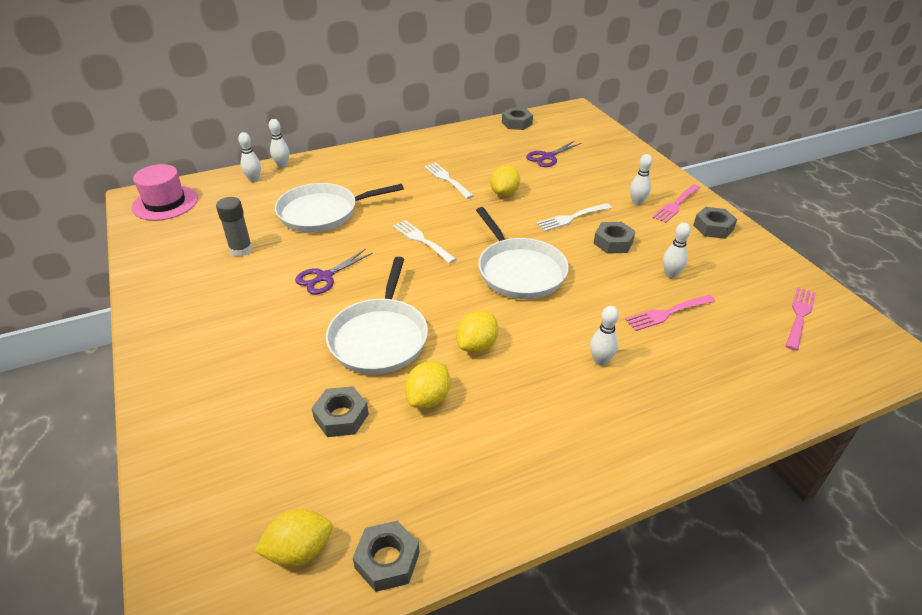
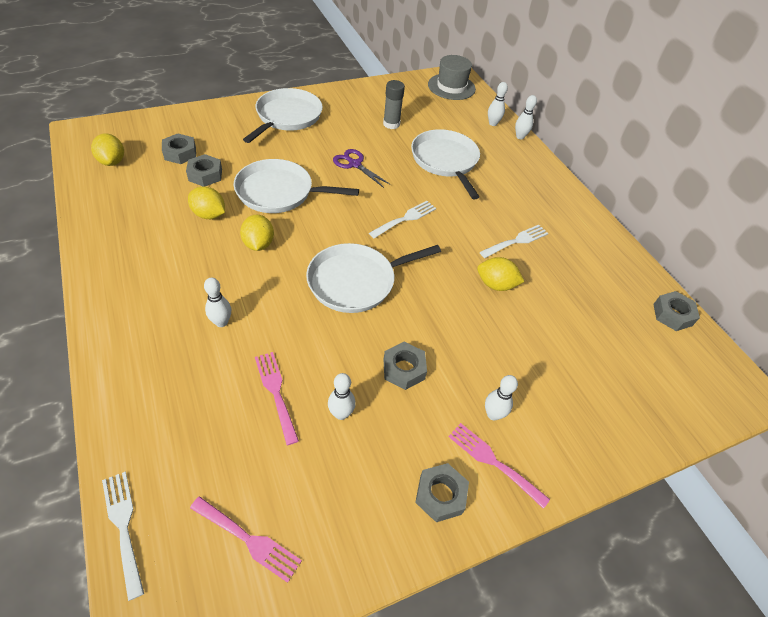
camera: 85 degrees right, 10 degrees up
pink hat [131,164,198,221] -> grey hat [428,55,476,100]
grey nut [353,521,420,592] -> grey nut moved to [162,133,196,164]
yellow lemon [456,311,498,353] -> yellow lemon turned 45 degrees clockwise [240,215,274,251]
purple scissors [526,141,581,167] -> none
white fork [536,203,612,231] -> white fork moved to [102,472,144,601]
none -> white pan [243,88,323,143]

